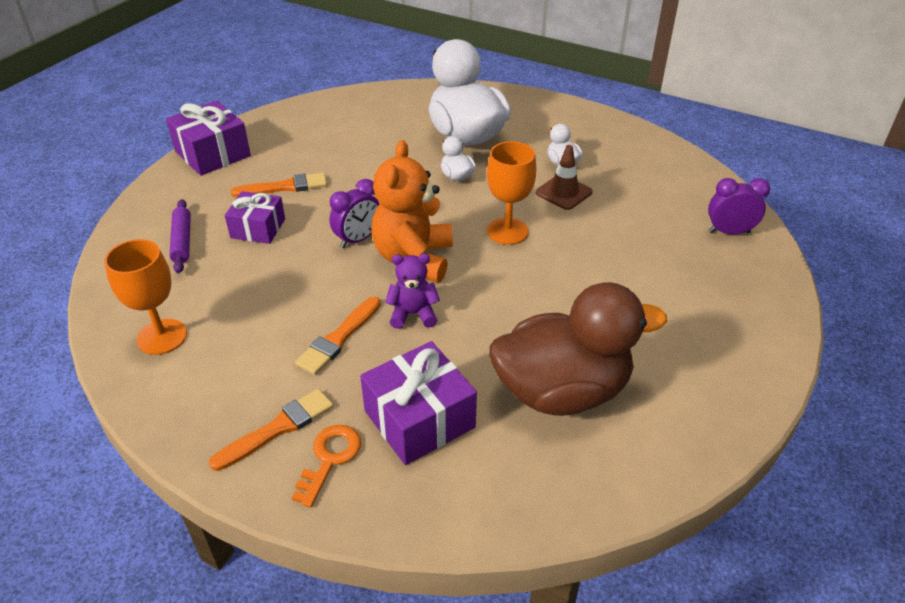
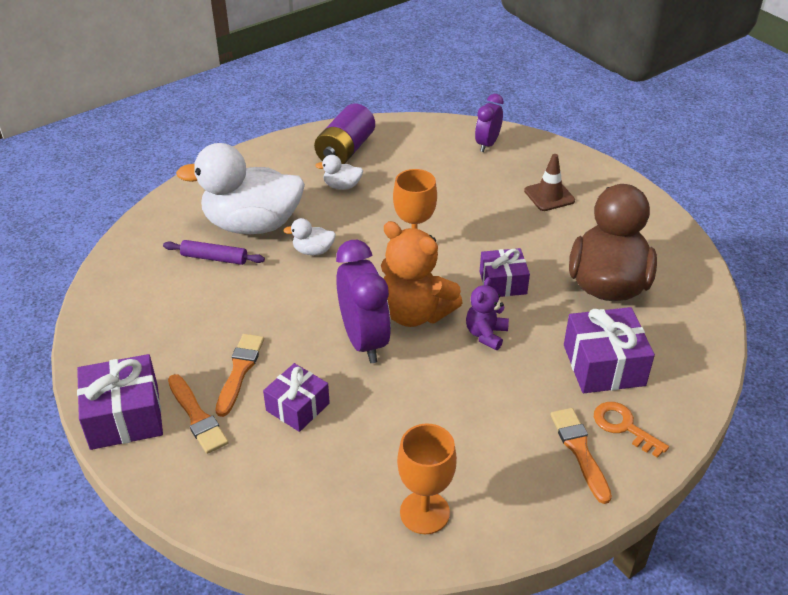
camera: 65 degrees left, 0 degrees up
purple rolling pin [169,199,191,273] -> purple rolling pin moved to [163,240,265,265]
orange brush [295,297,381,375] -> orange brush moved to [168,374,229,454]
purple clock [330,179,379,248] -> purple clock [336,240,391,363], size x1.67
brown traffic cone [536,145,593,210] -> brown traffic cone moved to [524,154,575,211]
none -> purple battery [314,104,375,164]
none -> purple gift [480,248,530,297]

